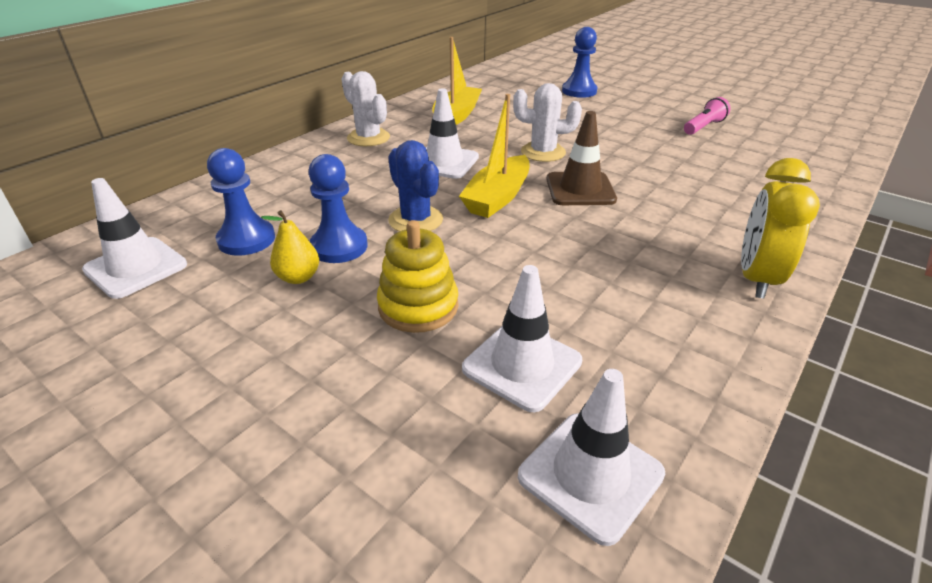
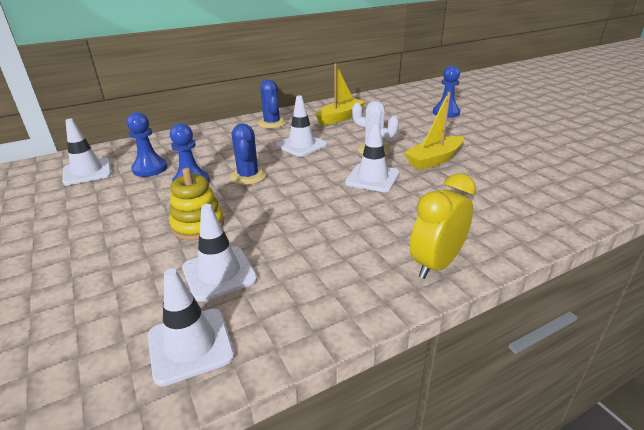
camera: 25 degrees right, 5 degrees down
yellow pear [261,210,319,284] -> none
white cactus [342,71,390,146] -> blue cactus [258,79,286,129]
yellow boat [459,94,530,218] -> yellow boat moved to [404,92,464,170]
brown traffic cone [546,111,617,205] -> white traffic cone [345,122,400,192]
pink flashlight [684,97,731,135] -> none

